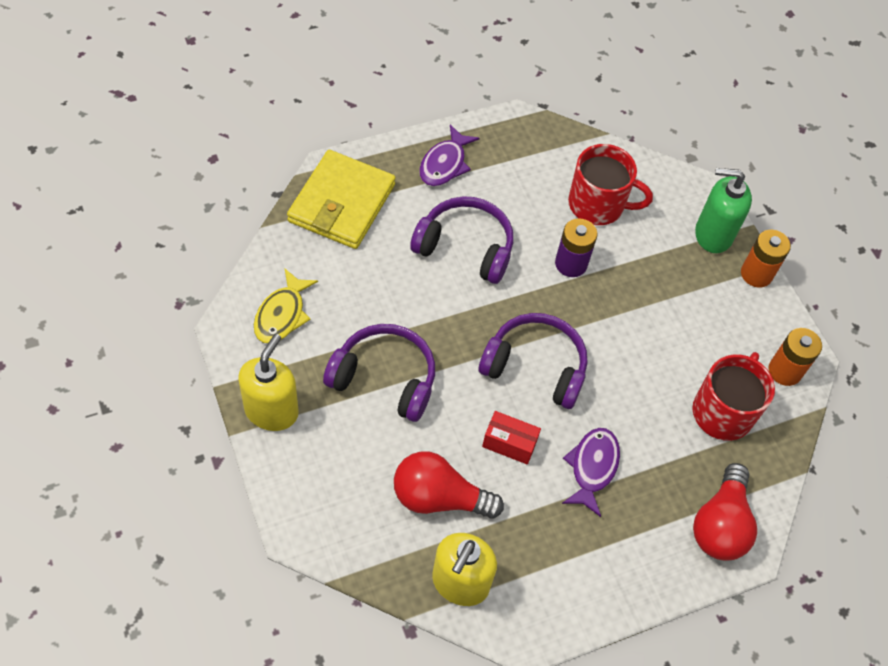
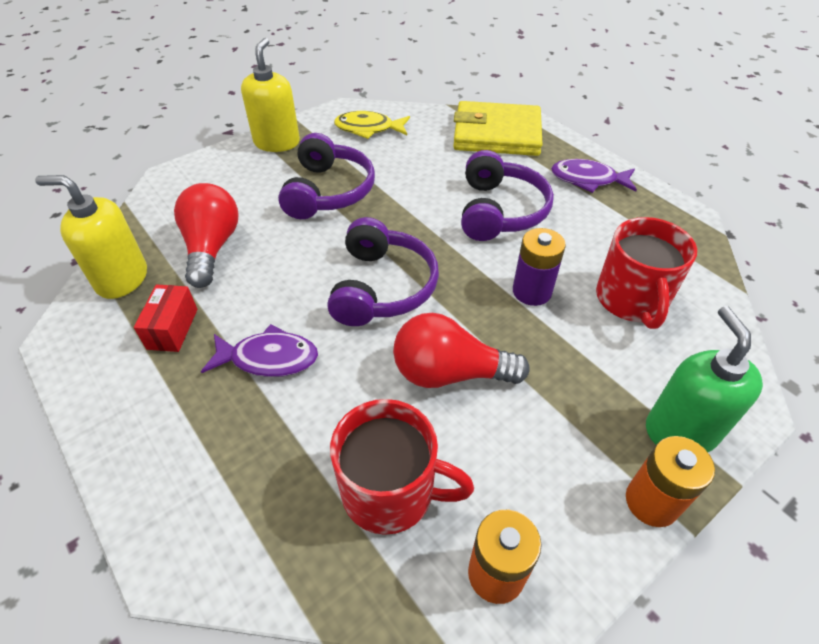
camera: 80 degrees right, 10 degrees down
yellow soap dispenser [238,334,299,431] -> yellow soap dispenser turned 90 degrees counterclockwise [241,38,300,152]
red box [482,411,541,465] -> red box moved to [134,284,198,352]
red light bulb [693,463,757,560] -> red light bulb moved to [393,313,530,388]

